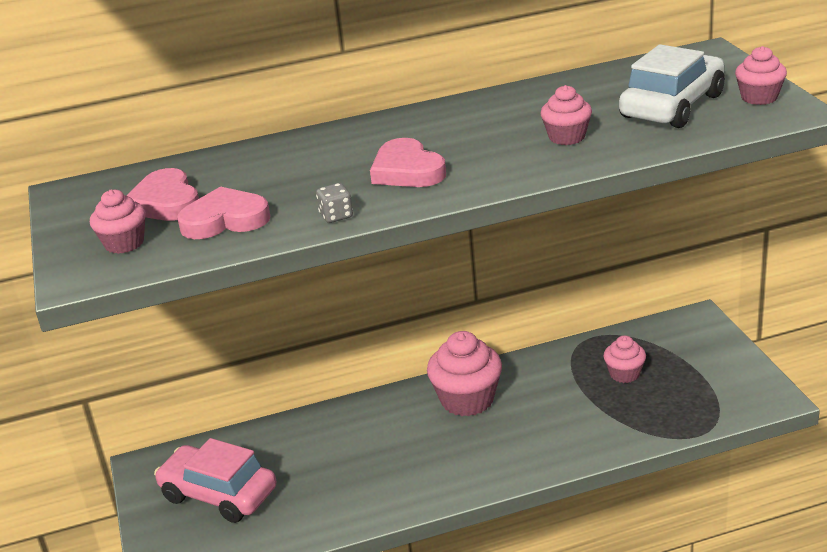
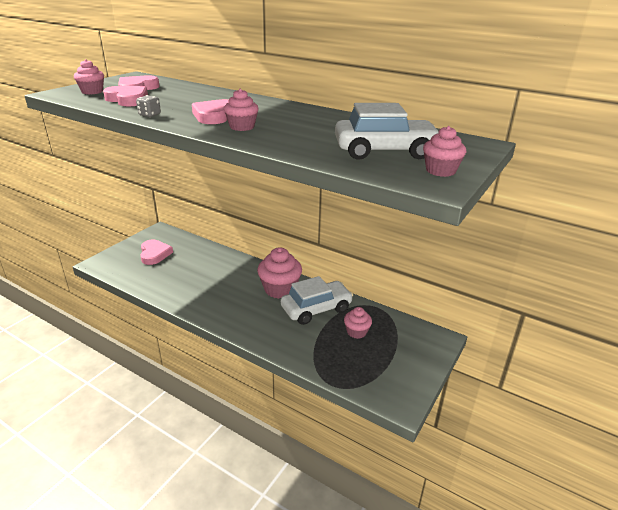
camera: 45 degrees right, 0 degrees up
pink car [154,438,276,523] -> pink heart [140,240,173,265]
pink cupcake [541,85,592,145] -> pink cupcake moved to [224,89,259,131]
none -> white car [281,276,353,325]

